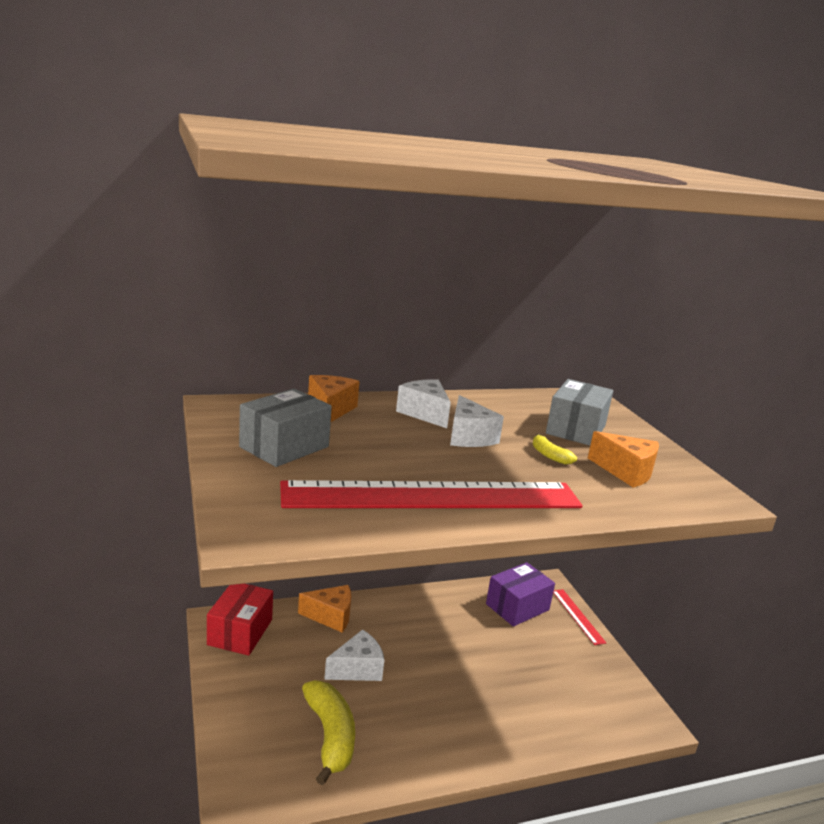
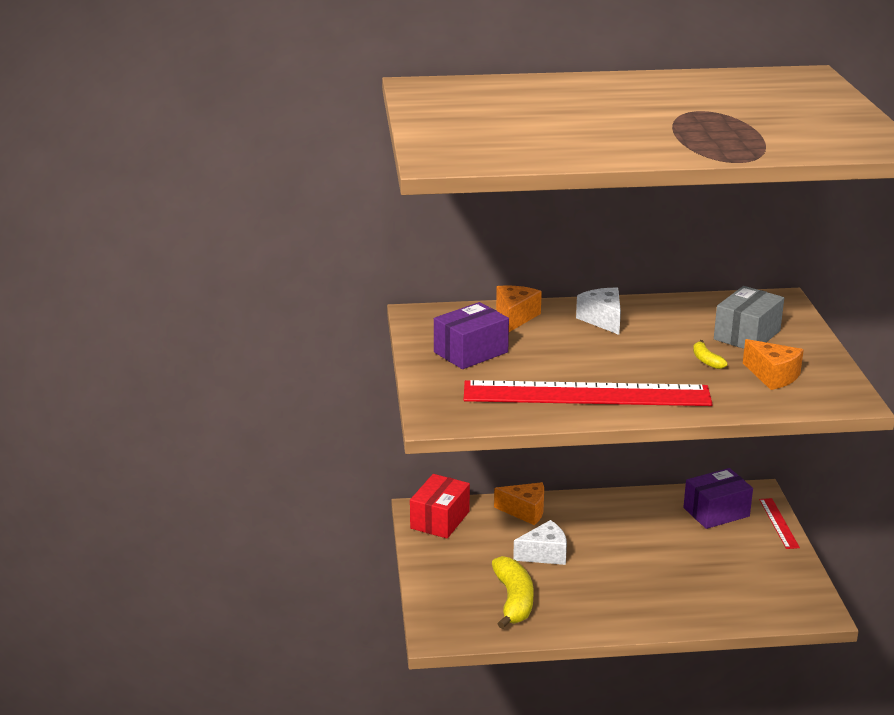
camera: 15 degrees right, 5 degrees up
grey box [239,389,332,467] -> purple box [434,302,509,369]
white cheese [450,395,504,447] -> none

